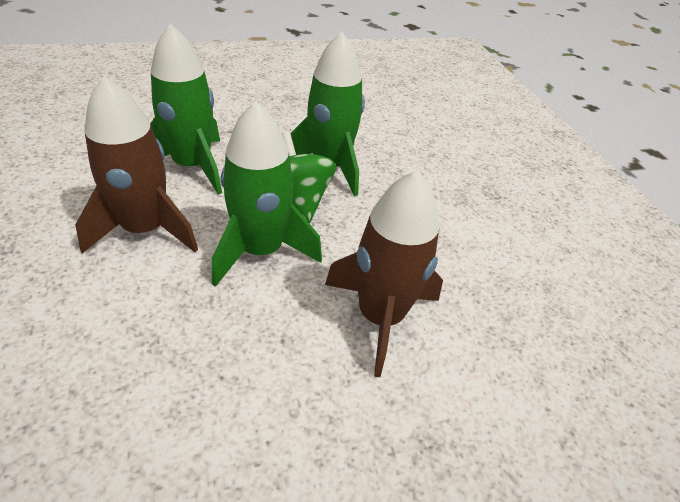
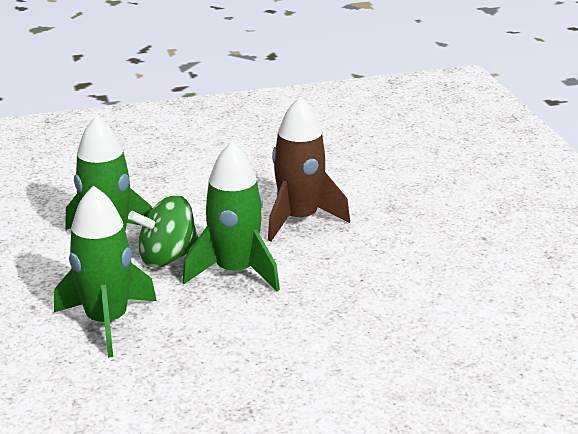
camera: 85 degrees left, 15 degrees down
brown rocket [75,76,198,254] -> none

